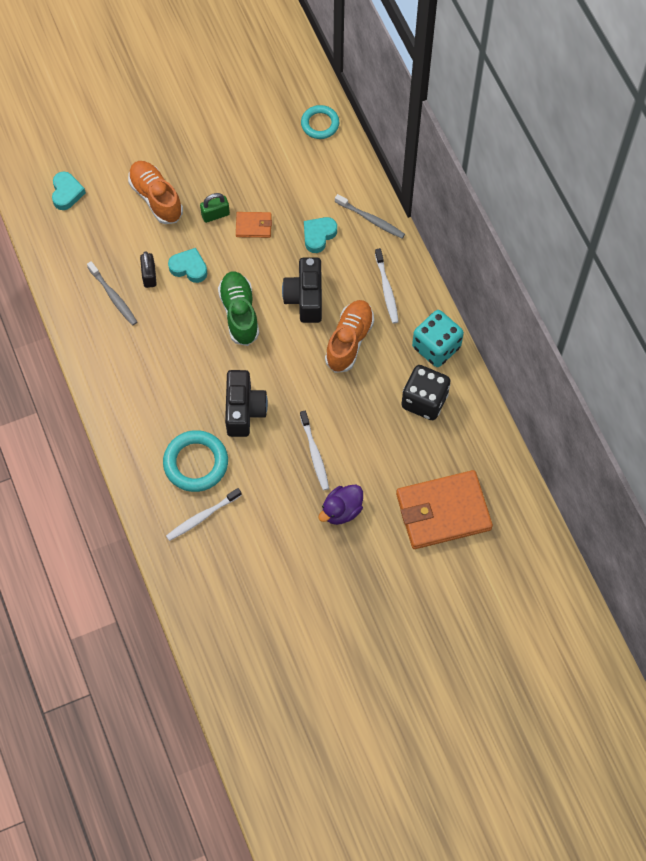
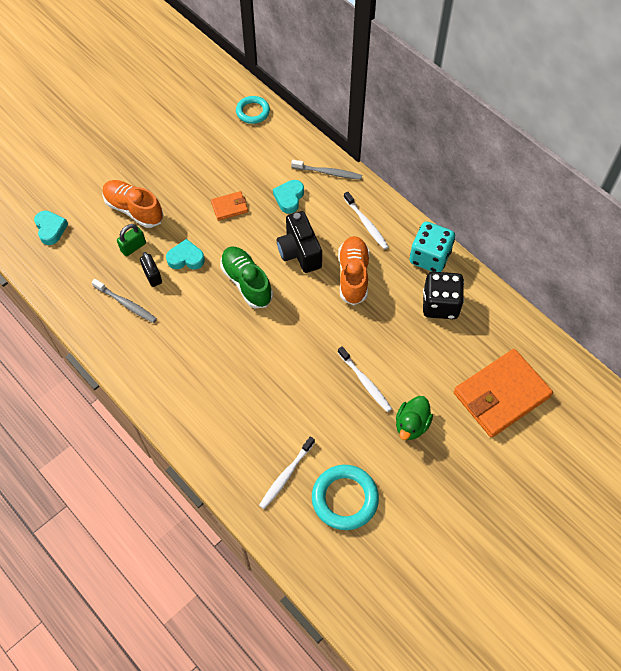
camera: 20 degrees left, 5 degrees down
turquoise ring [163,430,228,492] -> turquoise ring moved to [312,465,379,530]
green padlock [200,193,230,223] -> green padlock moved to [117,224,146,256]
black camera [225,370,268,437] -> none
purple duck [318,485,363,525] -> green duck [396,396,433,440]

